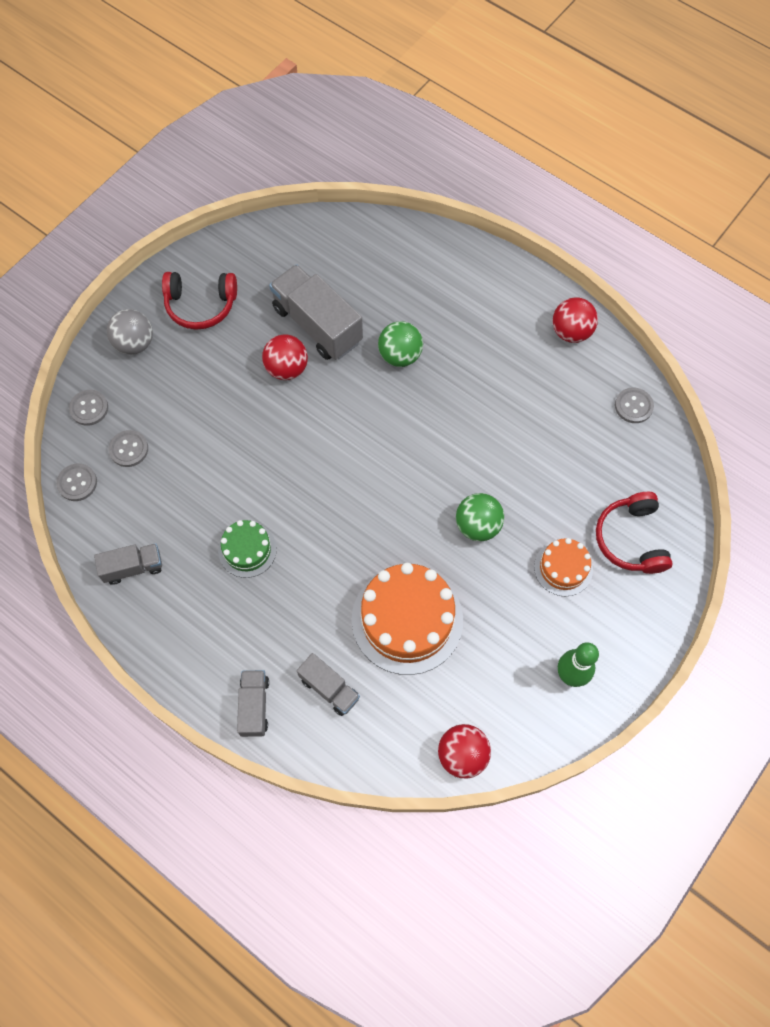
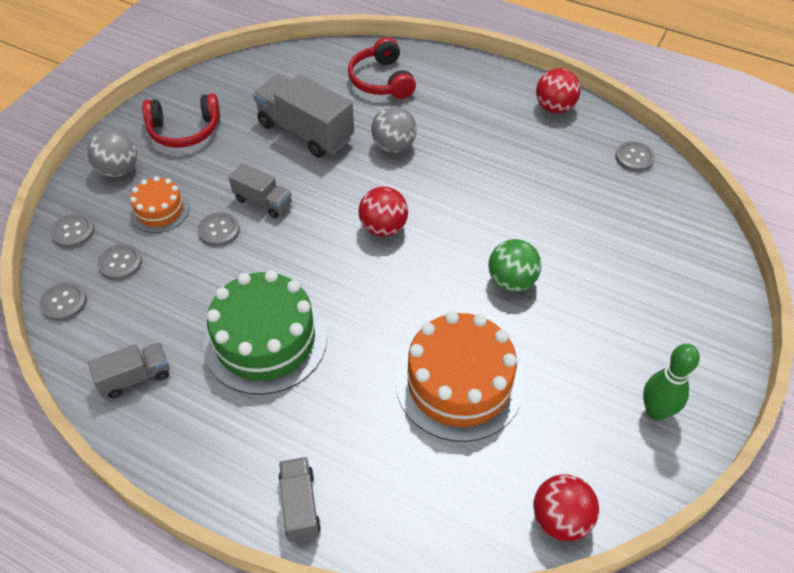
camera: 10 degrees left, 15 degrees down
green cake [218,520,277,578] -> green cake [204,270,327,395], size x1.87
red ball [262,334,308,380] -> red ball moved to [358,186,408,237]
grey truck [297,653,360,716] -> grey truck moved to [229,163,292,218]
green ball [378,321,423,367] -> grey ball [371,106,417,153]
orange cake [534,538,593,596] -> orange cake moved to [130,176,189,233]
red headphones [596,492,673,574] -> red headphones moved to [348,37,416,99]
none -> grey button [198,212,240,247]

